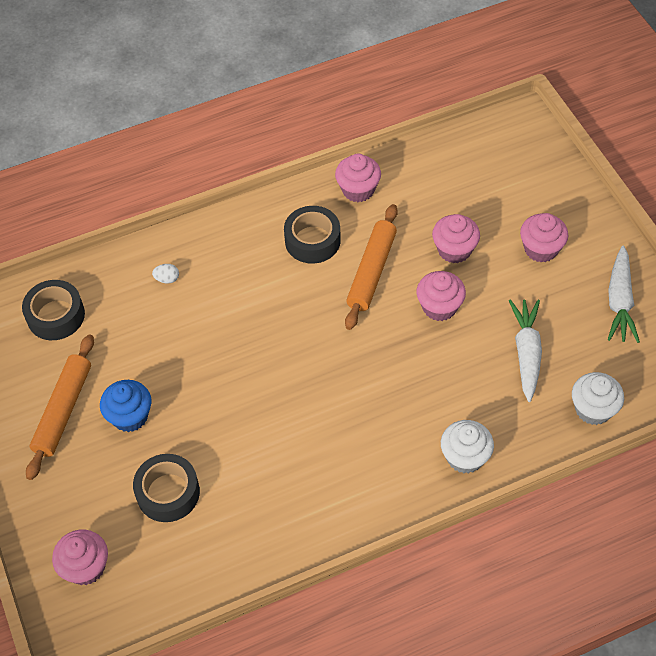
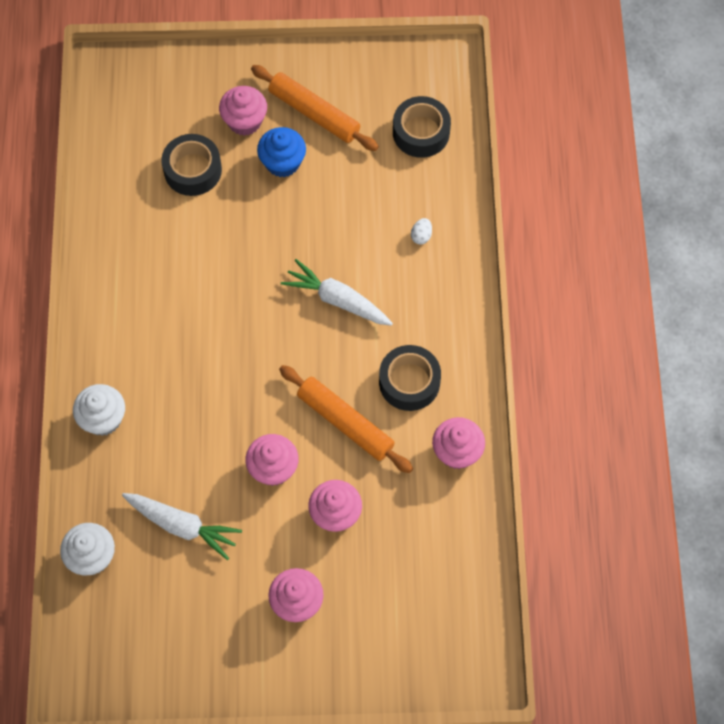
camera: 110 degrees right, 10 degrees up
pink cupcake [52,529,108,585] -> pink cupcake moved to [219,86,267,136]
white carrot [608,246,640,343] -> white carrot moved to [281,259,393,326]

